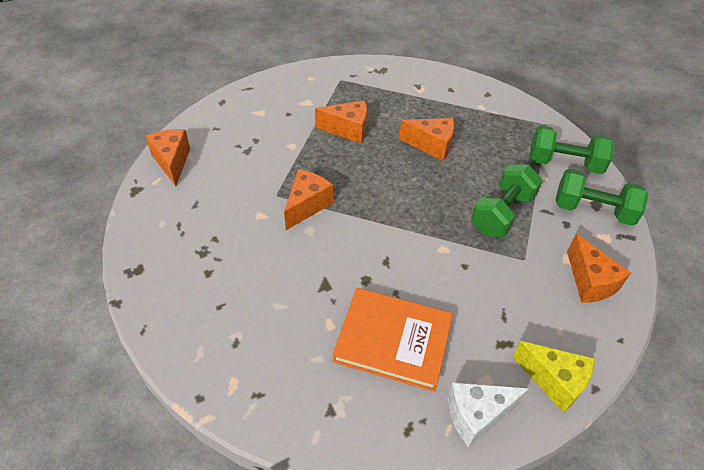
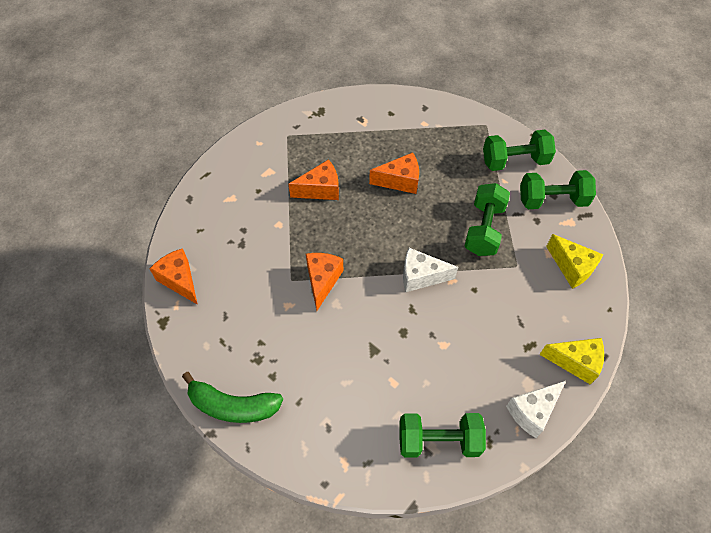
camera: 20 degrees left, 10 degrees up
orange book [332,288,453,392] -> none
orange cheese [567,234,631,303] -> yellow cheese [546,234,604,289]
none -> green banana [182,372,283,423]
none -> green dumbbell [400,413,486,458]
none -> white cheese [403,248,458,292]

